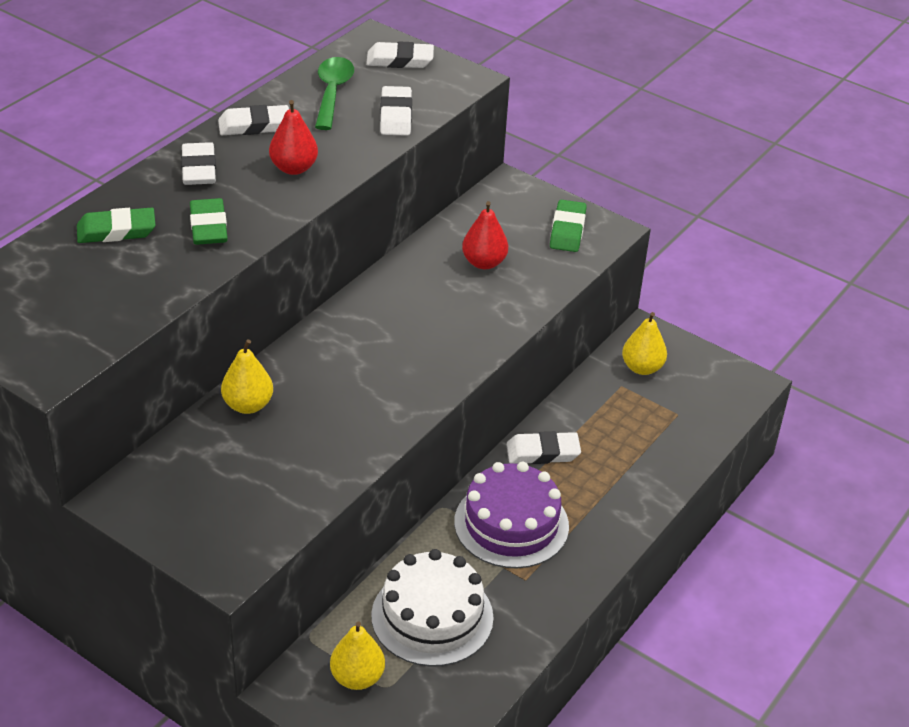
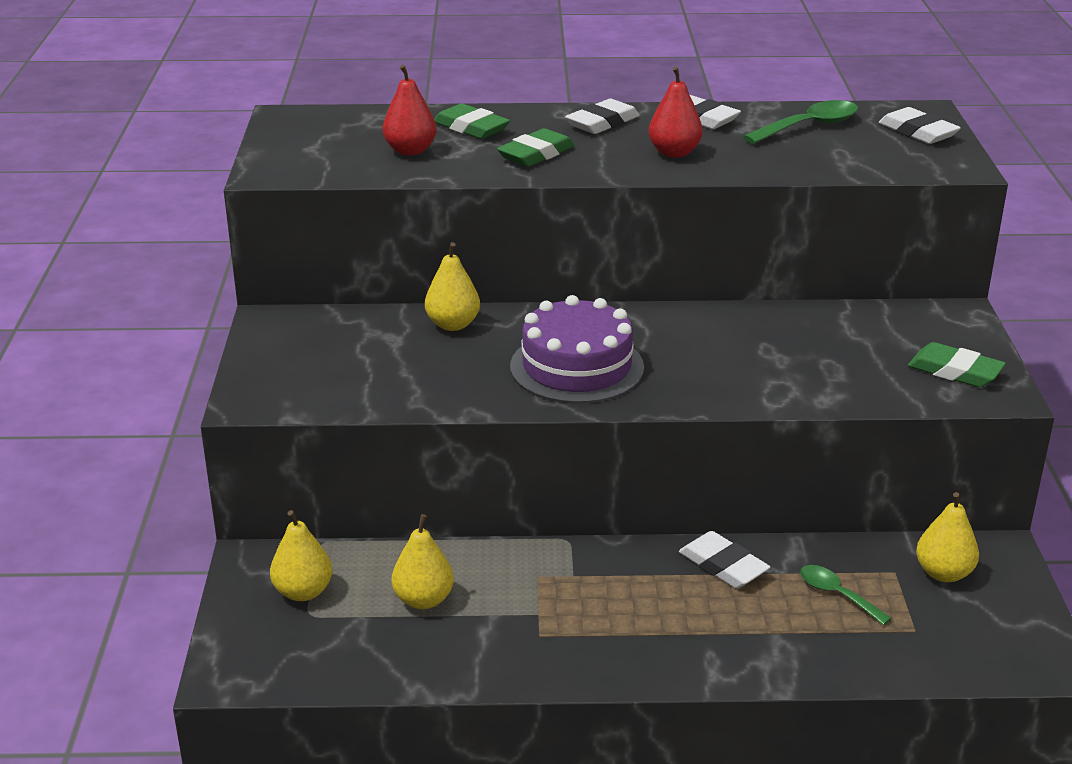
camera: 55 degrees right, 10 degrees down
white cake [371,549,494,667] -> yellow pear [392,514,454,609]
white eraser [380,86,412,136] -> none
purple cake [454,462,569,568] -> purple cake moved to [510,295,644,404]
red pear [462,201,508,269] -> red pear moved to [383,65,437,156]
green eraser [550,200,587,252] -> green eraser turned 60 degrees clockwise [908,342,1006,387]
none -> green spoon [800,565,892,625]

